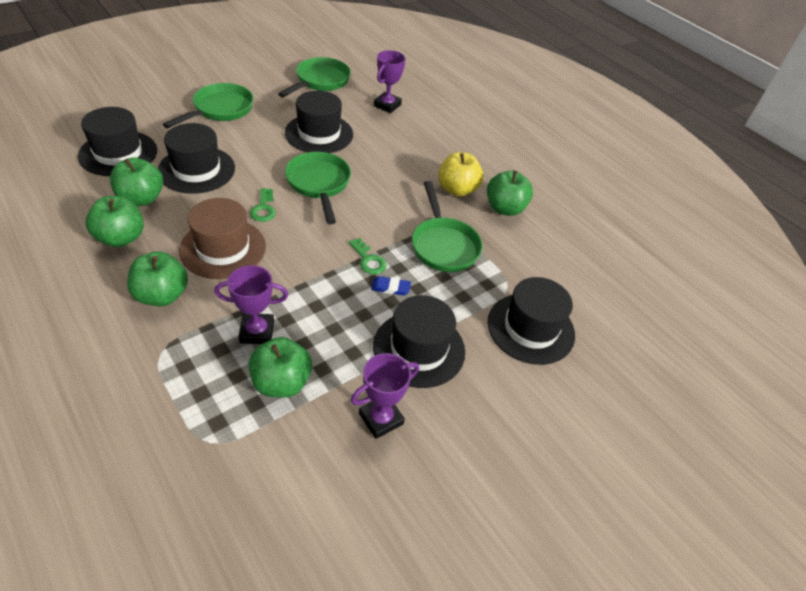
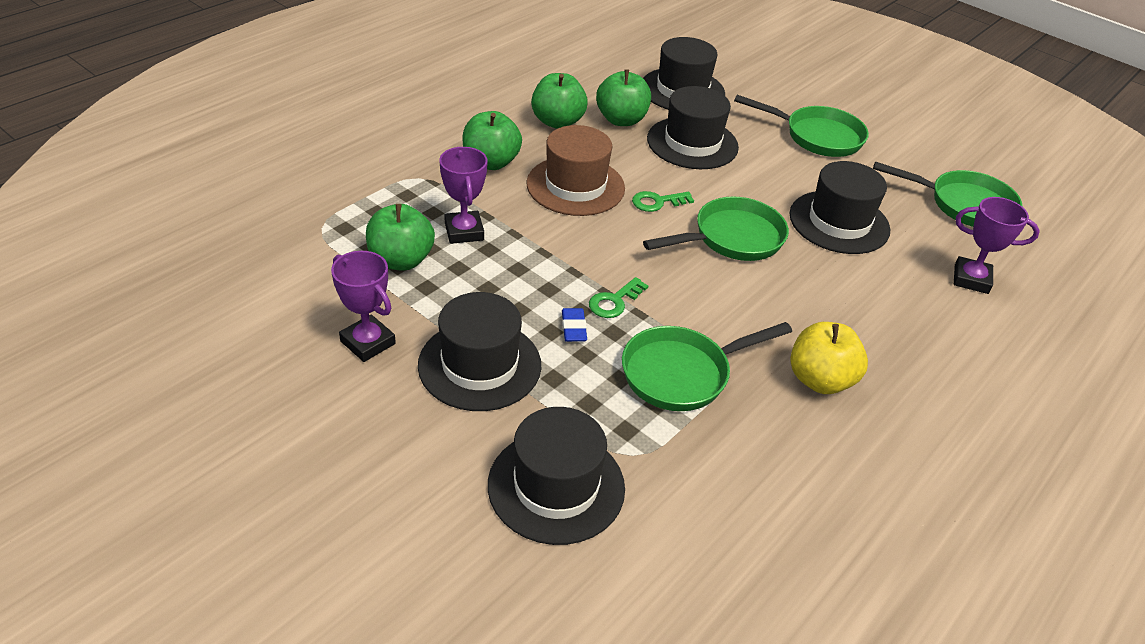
camera: 80 degrees right, 5 degrees down
green apple [487,171,533,216] -> none

